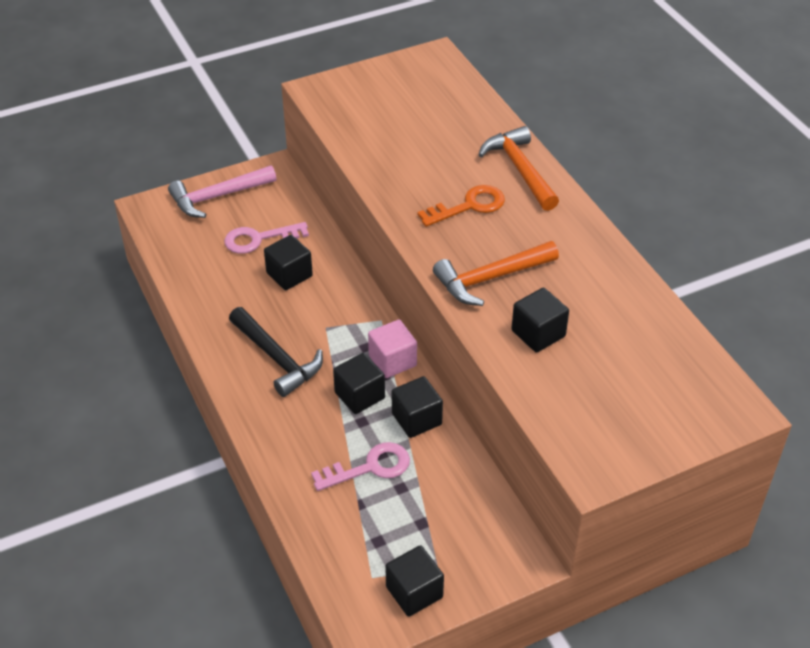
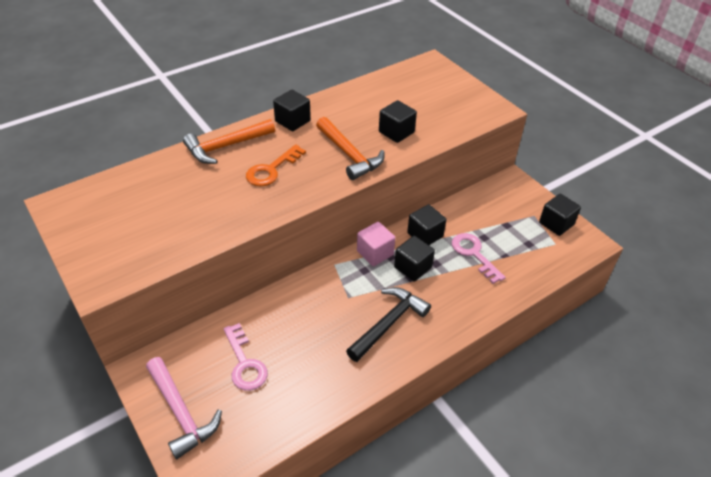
camera: 100 degrees left, 0 degrees up
black cube [264,235,313,290] -> black cube moved to [273,90,311,131]
orange key [418,185,505,227] -> orange key turned 105 degrees counterclockwise [246,144,306,187]

